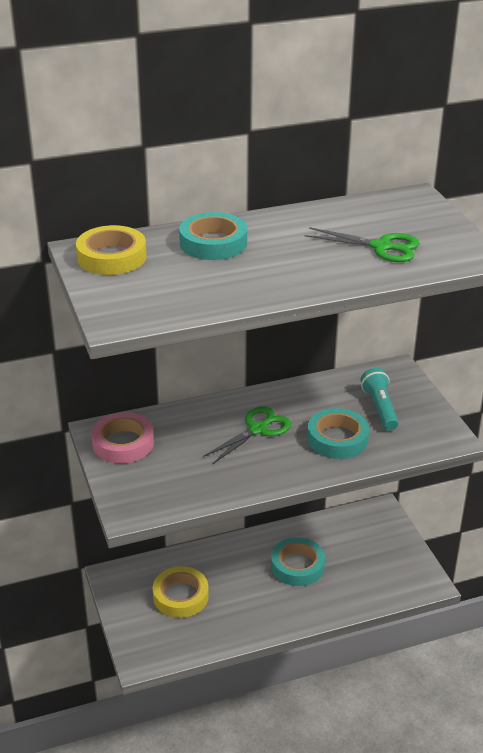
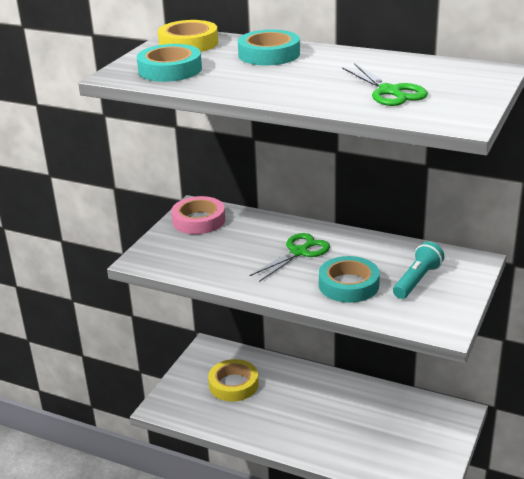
camera: 45 degrees right, 5 degrees down
green scissors [203,406,291,464] -> green scissors turned 45 degrees counterclockwise [249,233,330,282]
turquoise tape [271,537,325,586] -> turquoise tape moved to [137,44,202,82]

